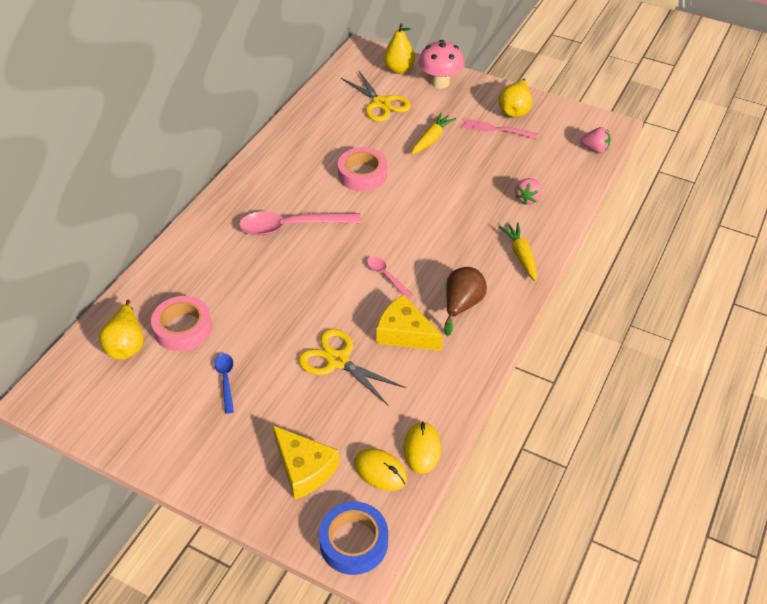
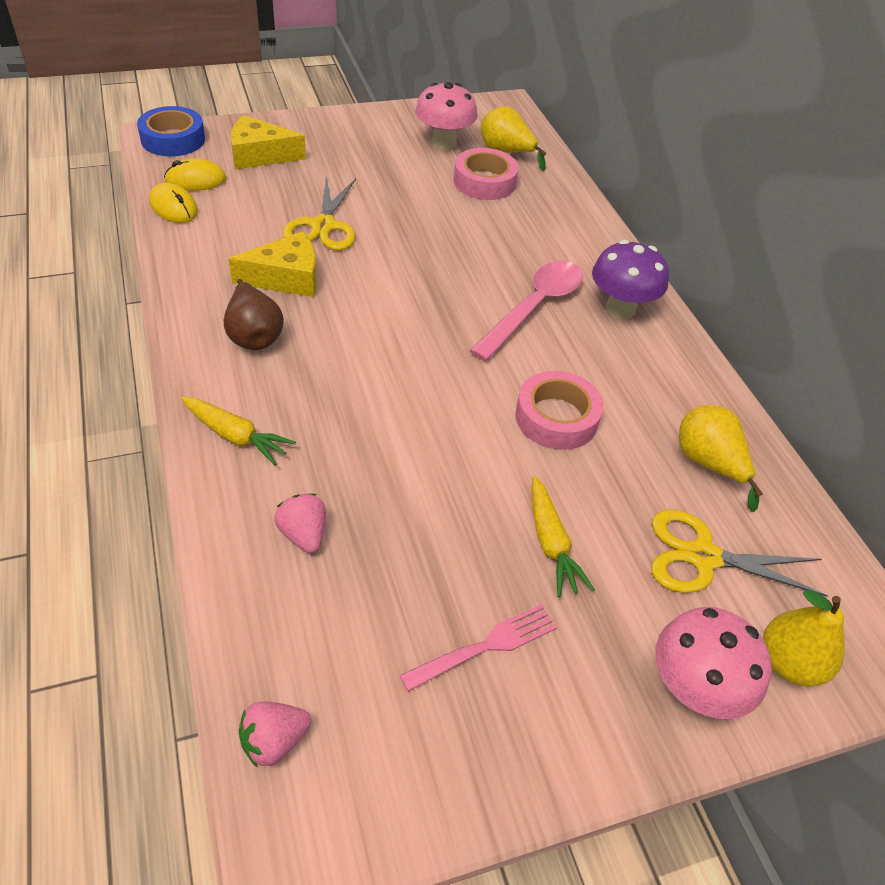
camera: 130 degrees right, 0 degrees up
blue spoon [215,354,234,414] -> none
yellow scissors [298,329,406,405] -> yellow scissors turned 105 degrees clockwise [283,177,356,251]
pink spoon [367,256,413,298] -> none
yellow pear [499,79,532,118] -> yellow pear moved to [679,405,763,512]
none -> pink mushroom [415,82,478,150]
none -> purple mushroom [592,240,669,319]

